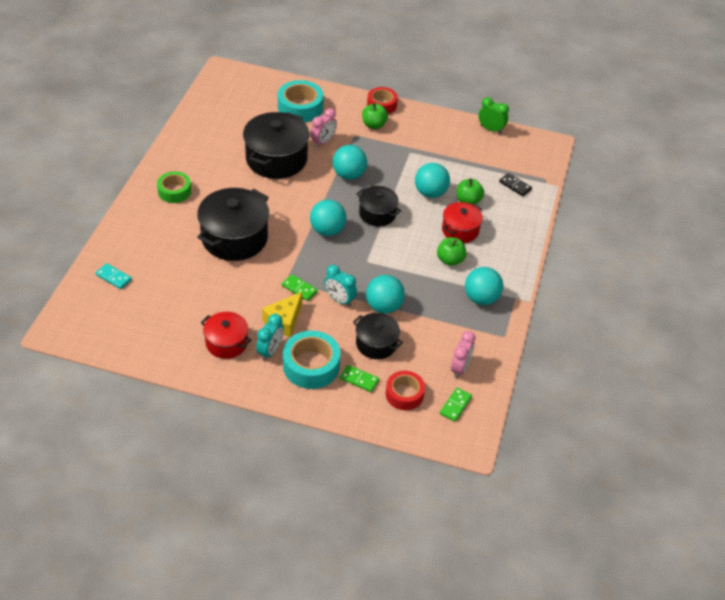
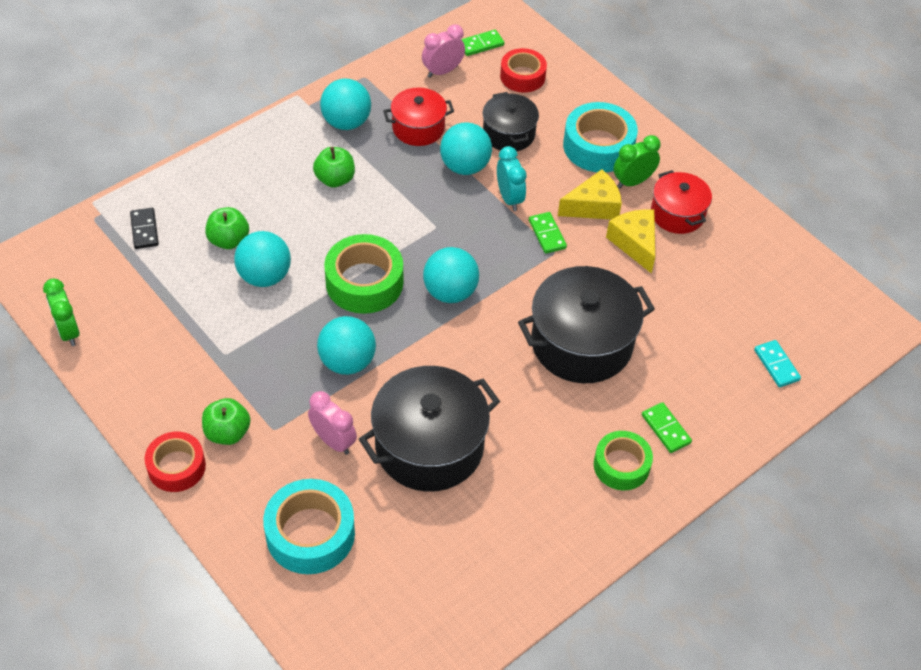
camera: 145 degrees left, 5 degrees up
turquoise clock [256,314,284,361] -> green clock [613,135,661,188]
pink clock [310,108,337,148] -> pink clock turned 60 degrees clockwise [308,391,357,455]
green domino [340,365,379,392] -> green domino moved to [642,402,692,453]
black pot [356,186,401,226] -> green tape [324,234,403,314]
red pot [442,202,483,243] -> red pot moved to [383,88,454,146]
none -> yellow cheese [606,209,655,274]

